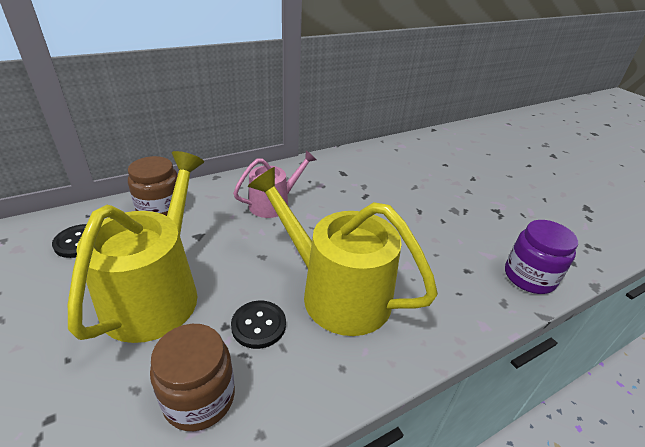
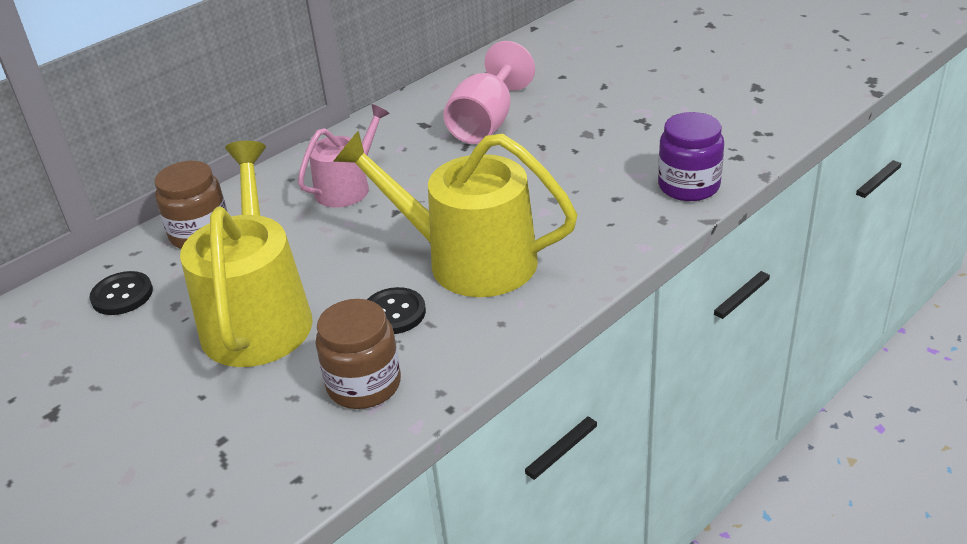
camera: 10 degrees left, 0 degrees up
none -> pink goblet [443,41,535,144]

